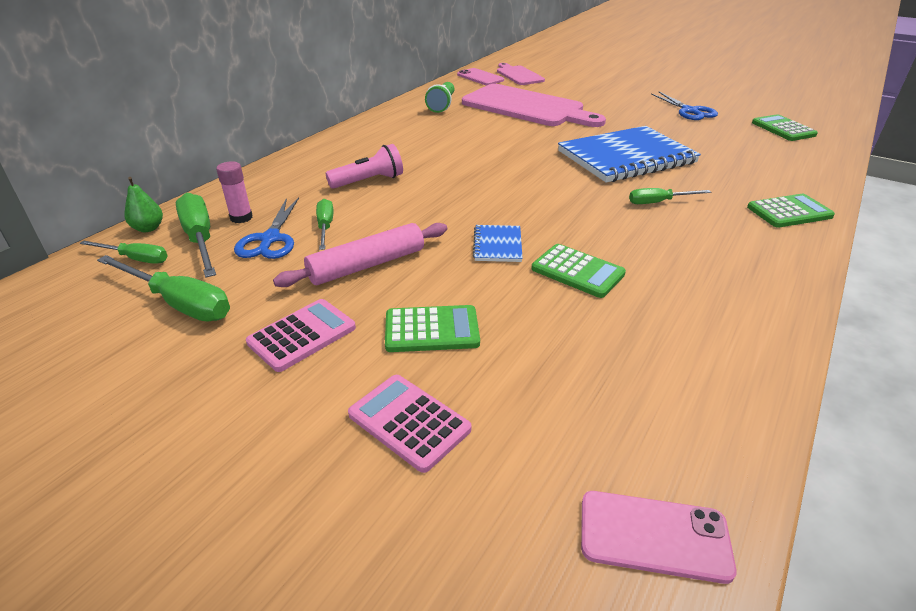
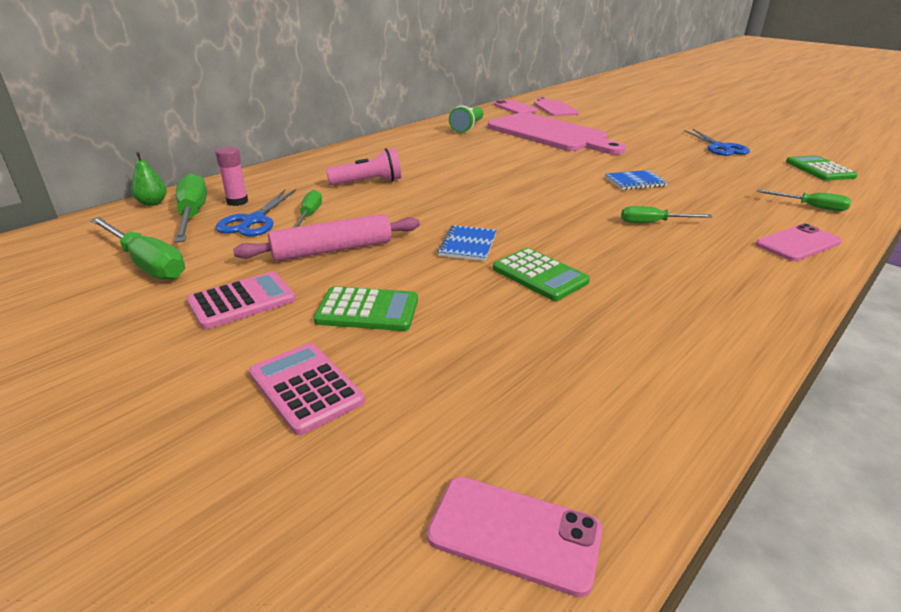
camera: 10 degrees right, 5 degrees down
green screwdriver [80,240,167,264] -> green screwdriver moved to [757,190,851,211]
blue notebook [558,126,701,183] -> blue notebook [605,170,668,190], size x0.43
green calculator [747,194,835,228] -> pink phone [756,224,842,261]

